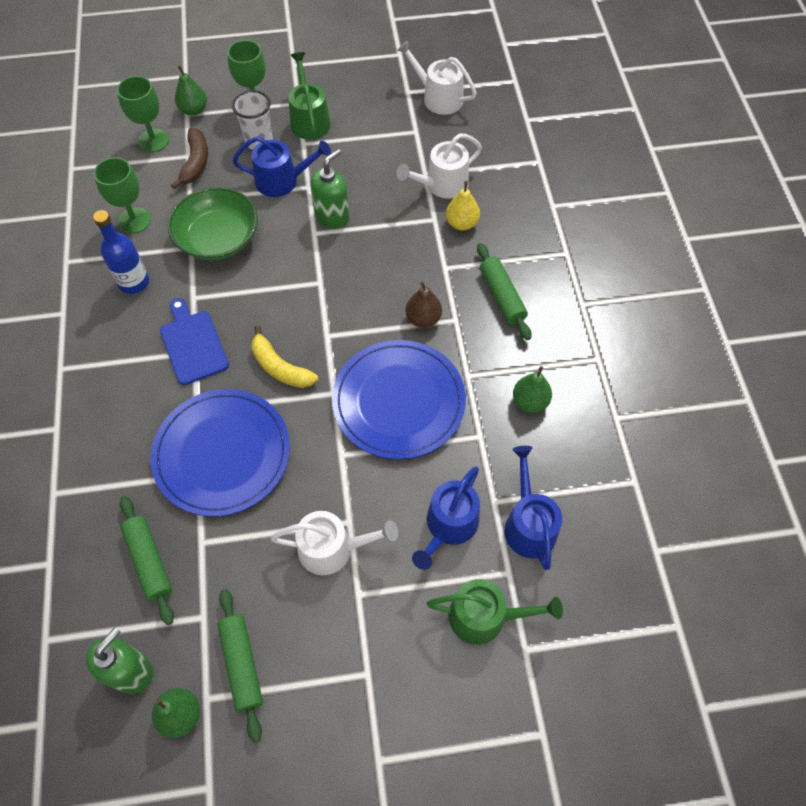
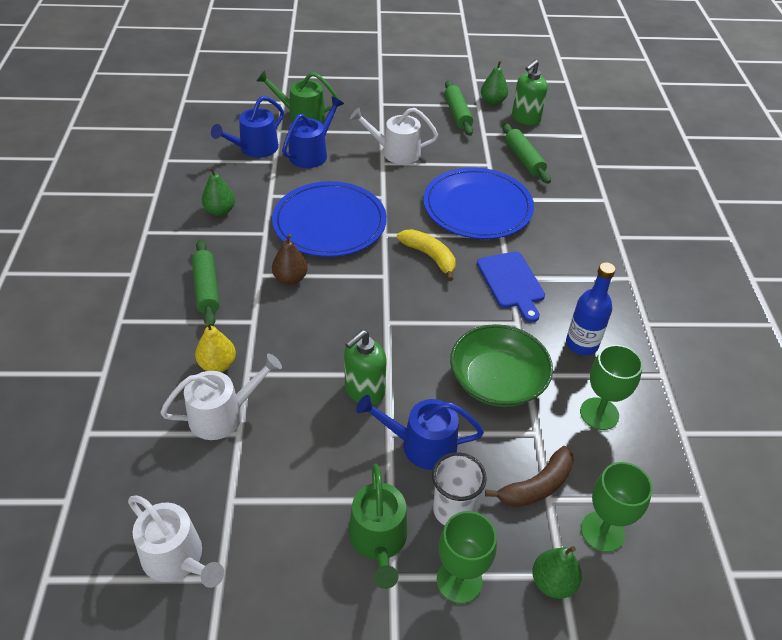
camera: 175 degrees left, 15 degrees down
brown banana [171,128,208,189] -> brown banana turned 135 degrees counterclockwise [485,446,574,507]
blue watering can [504,446,562,570] -> blue watering can turned 45 degrees clockwise [211,96,284,158]

